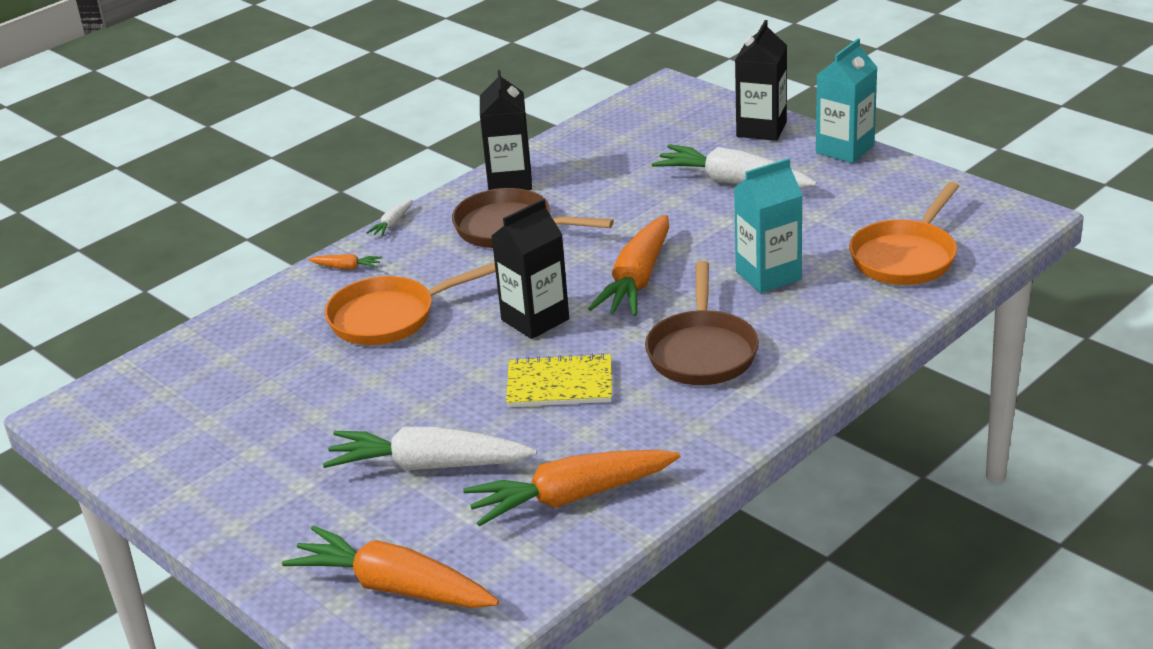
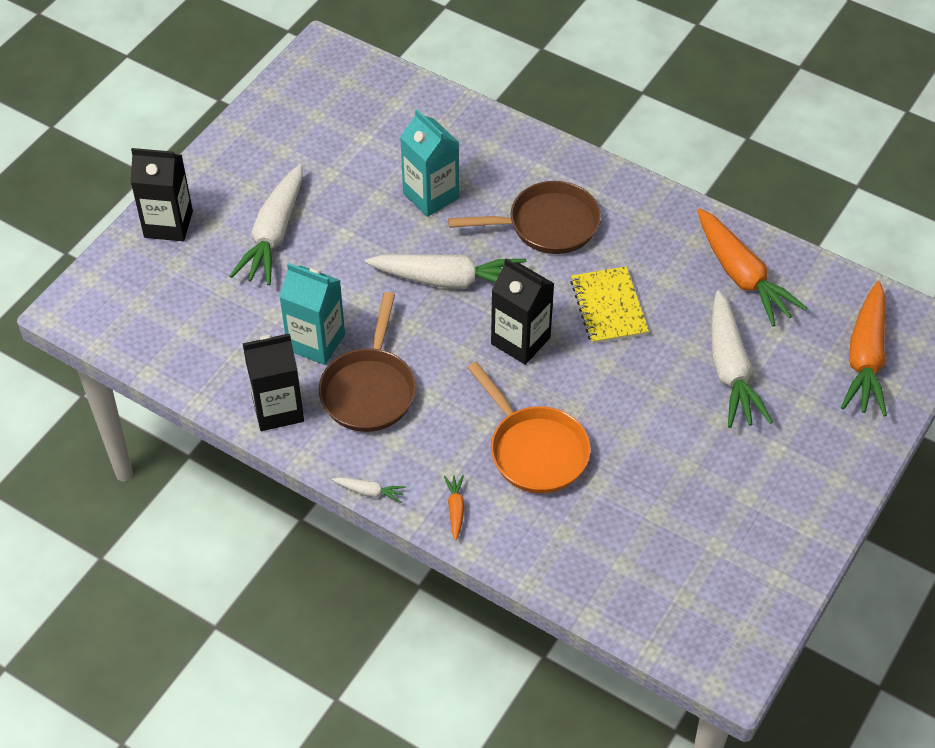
camera: 105 degrees left, 20 degrees up
orange carrot [588,215,669,316] -> white carrot [365,254,527,289]
turquoise carton [816,38,878,163] -> turquoise carton moved to [279,263,345,365]
orange pan [849,182,959,285] -> none

